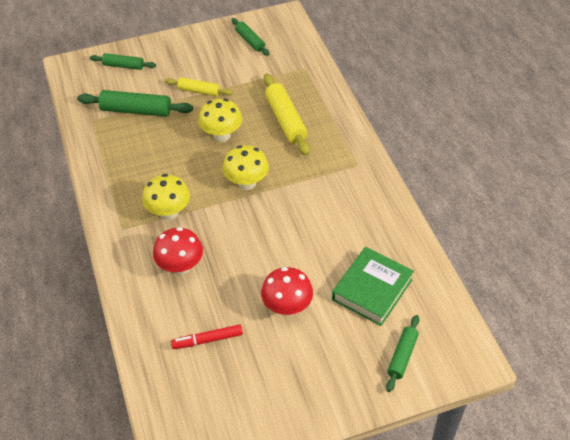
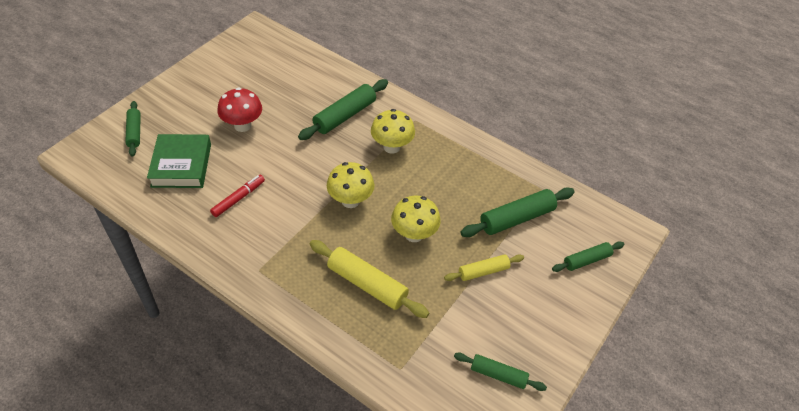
camera: 140 degrees right, 0 degrees up
red mushroom [153,227,203,275] -> green rolling pin [298,79,388,140]
red marker [171,324,243,349] -> red marker moved to [210,175,265,217]

